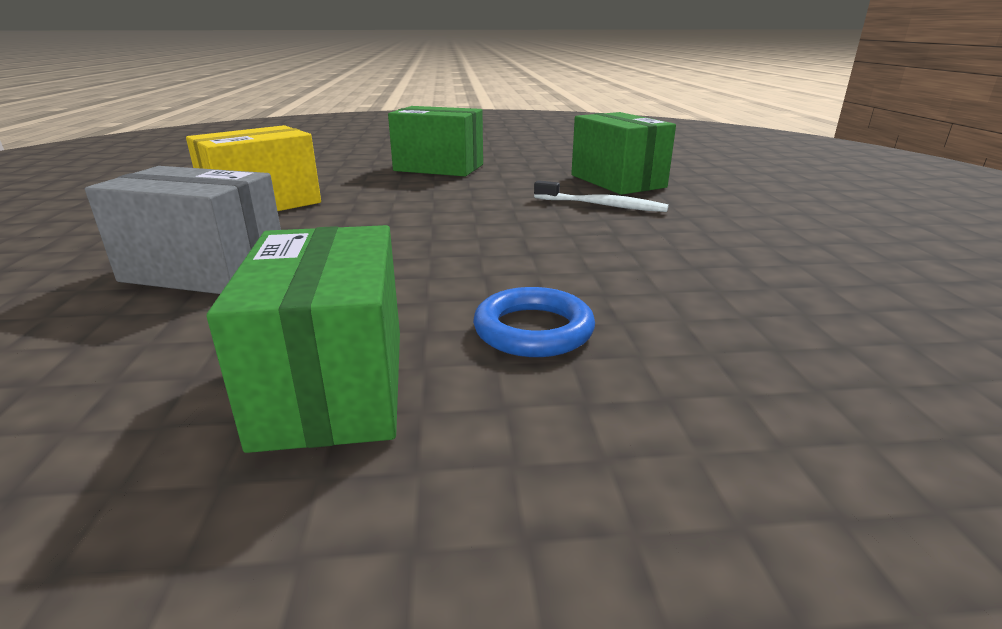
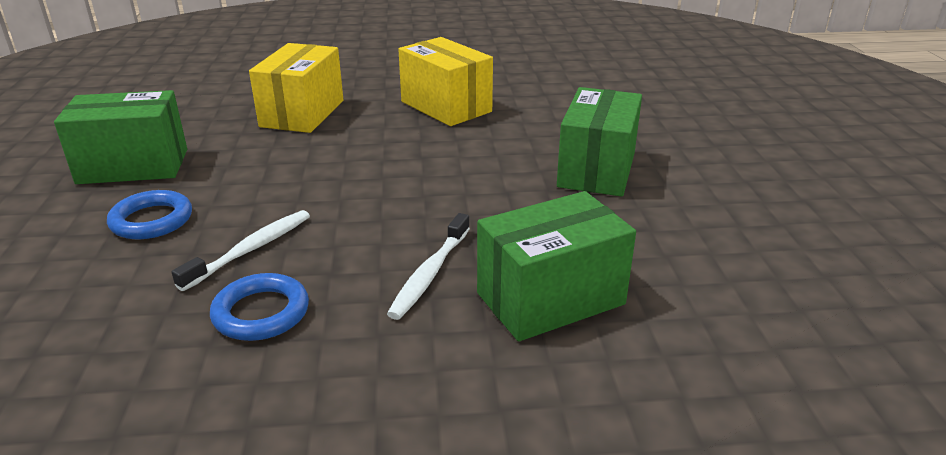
camera: 90 degrees right, 5 degrees up
grey box [85,166,281,294] -> yellow box [249,43,343,133]
none -> white toothbrush [171,210,310,291]
none -> blue ring [210,273,309,341]

